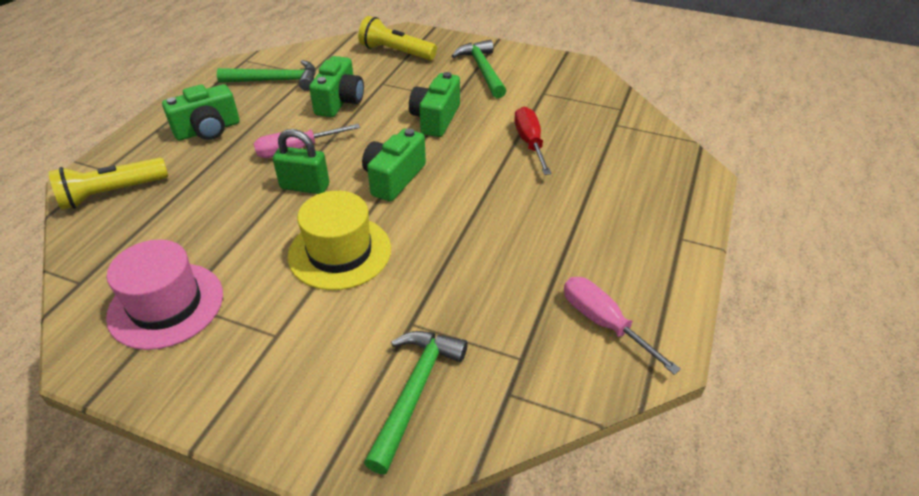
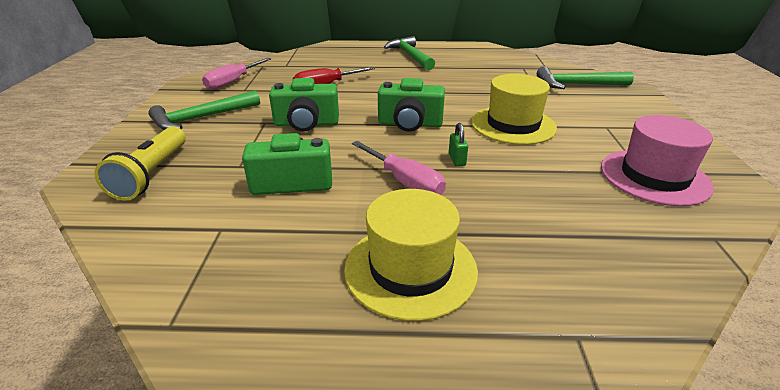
camera: 110 degrees left, 10 degrees down
yellow flashlight [48,158,168,210] -> none
green camera [162,84,240,140] -> yellow hat [344,189,478,321]
green hammer [217,60,316,91] -> green hammer moved to [384,36,435,70]
green padlock [273,129,329,194] -> green padlock [449,123,468,166], size x0.56
pink screwdriver [564,277,681,375] -> pink screwdriver moved to [202,58,271,90]

